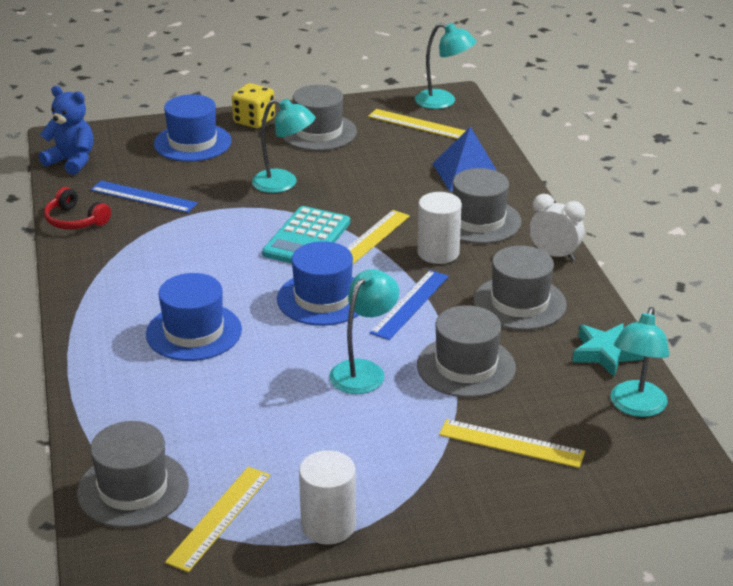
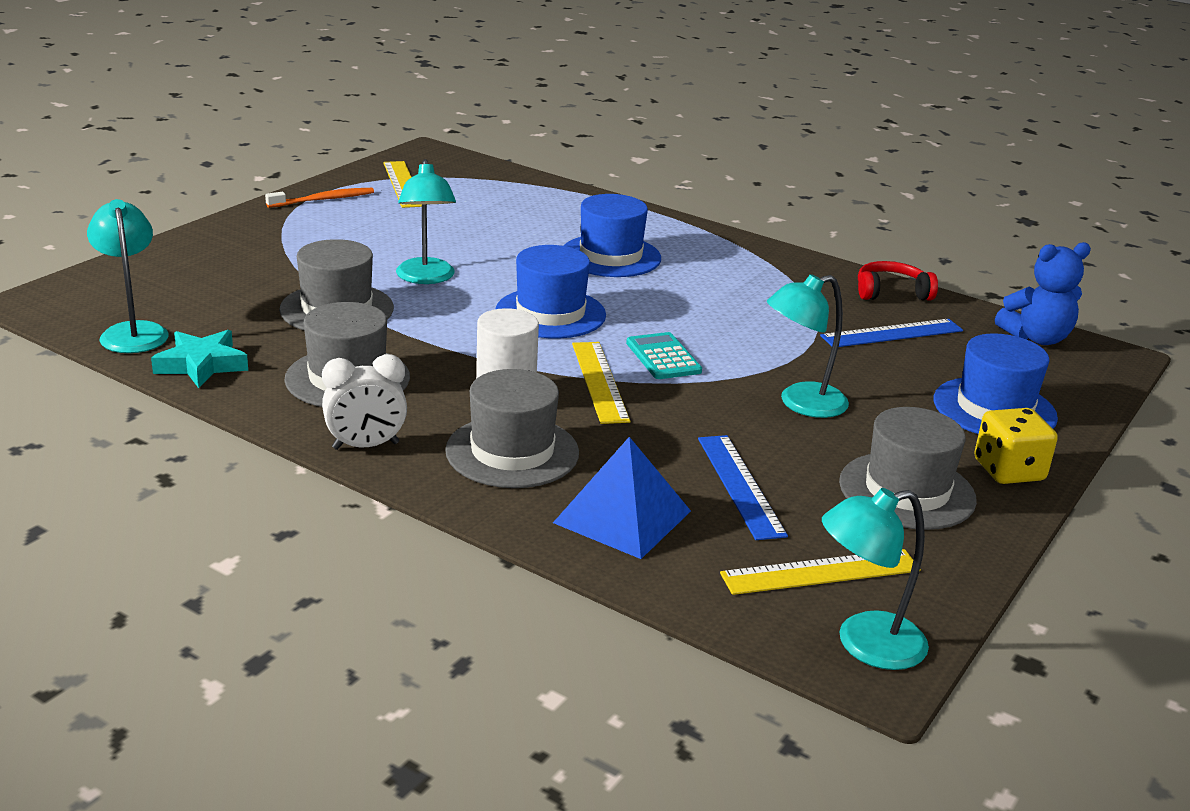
camera: 135 degrees right, 5 degrees down
grey hat [77,421,189,528] -> none
turquoise calculator [262,206,350,263] -> turquoise calculator [626,332,702,379], size x0.65
white cylinder [299,450,356,545] -> orange toothbrush [265,188,374,208]
blue ruler [370,270,449,340] -> blue ruler moved to [698,435,788,540]
yellow ruler [439,419,585,468] -> none

